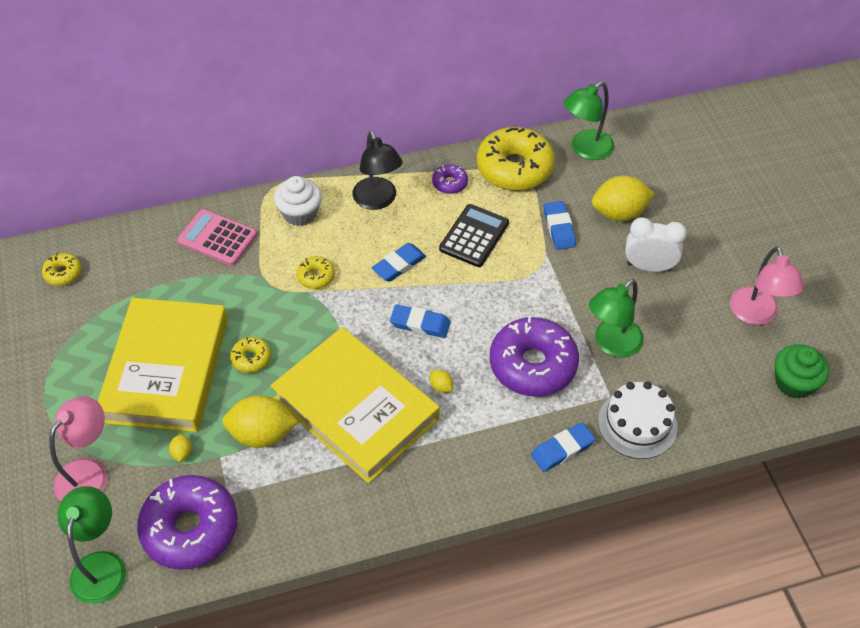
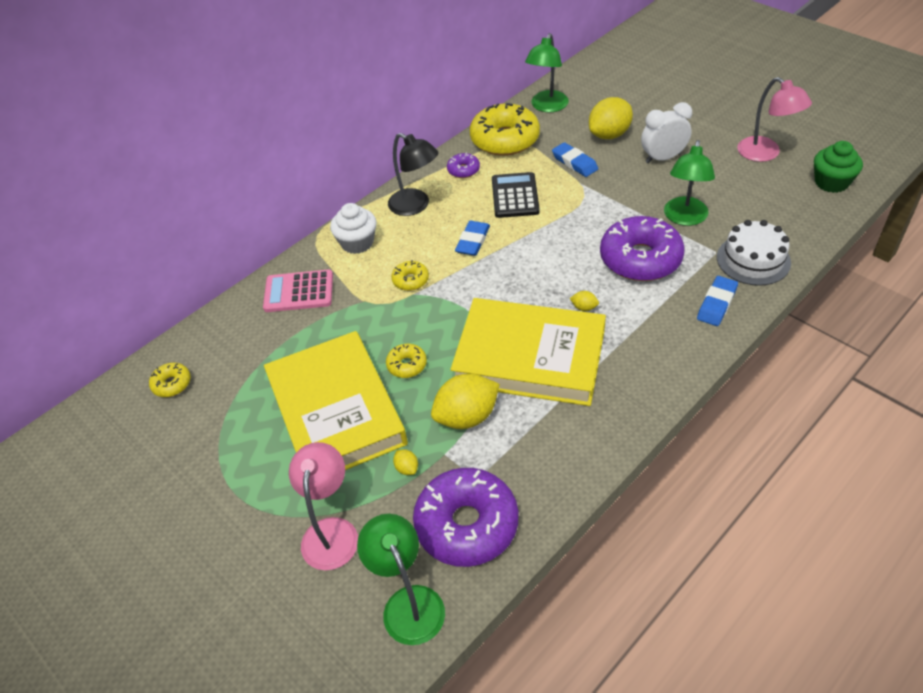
camera: 25 degrees left, 5 degrees down
blue eraser [390,304,451,338] -> none

